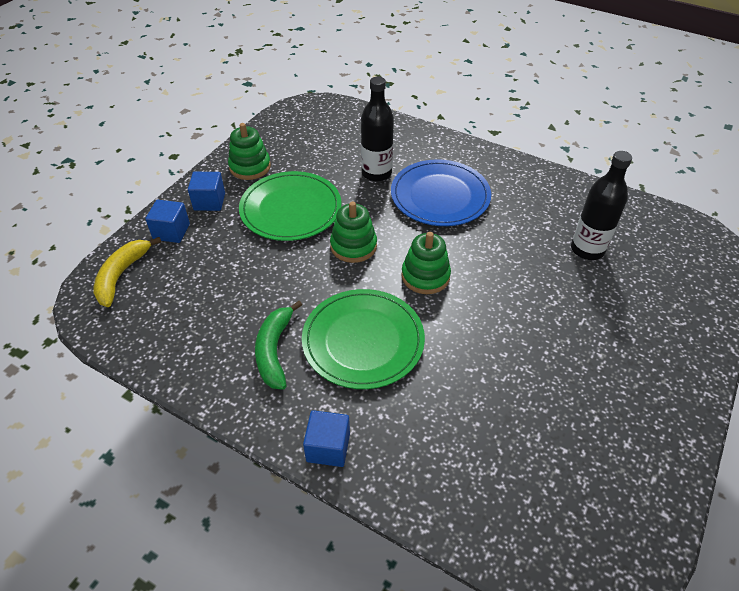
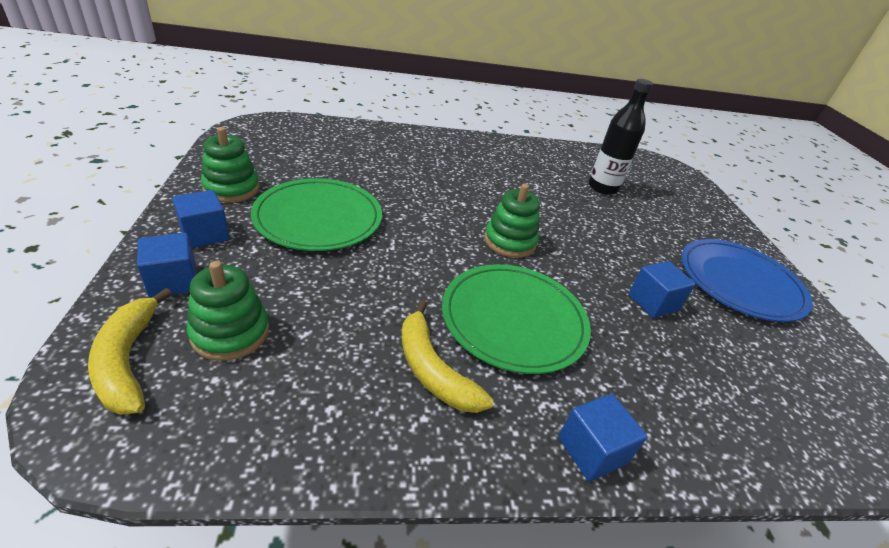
camera: 40 degrees left, 10 degrees down
green banana [255,301,302,390] -> yellow banana [402,301,494,413]
green stacking toy [330,201,377,263] -> green stacking toy moved to [187,261,269,361]
black bottle [361,76,394,182] -> none
blue plate [391,159,491,226] -> blue plate moved to [681,239,812,322]
none -> blue cube [629,261,696,318]

